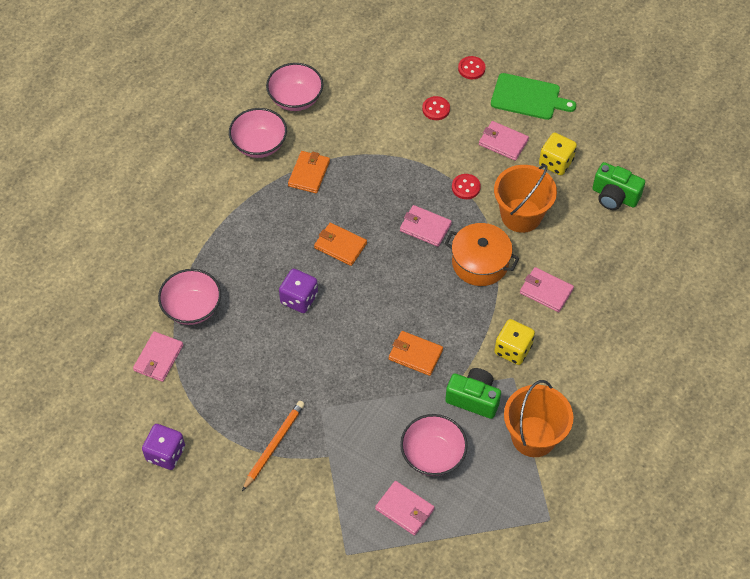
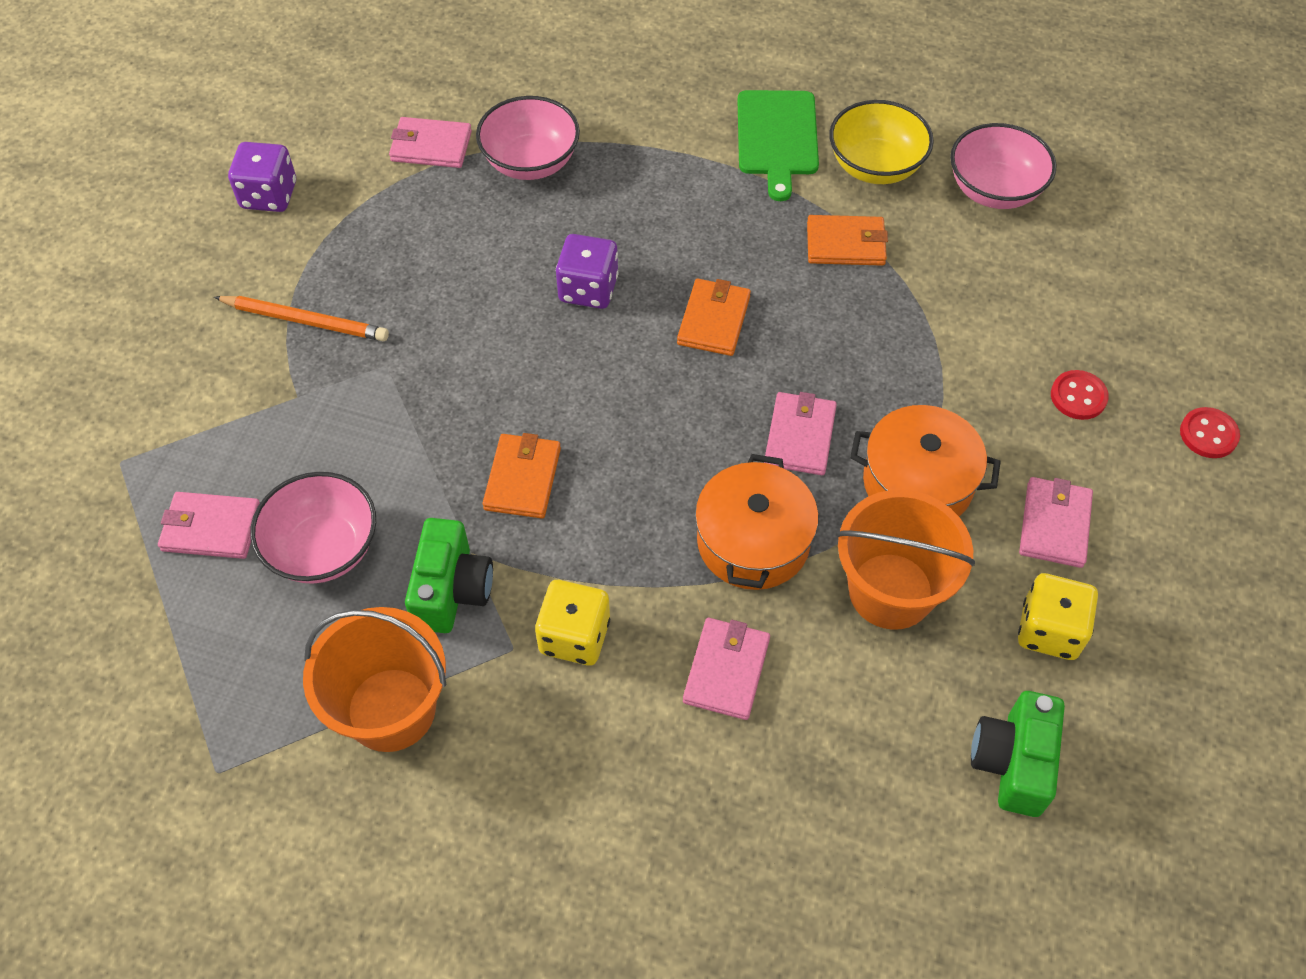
camera: 75 degrees right, 0 degrees up
pink bowl [229,108,287,158] -> yellow bowl [829,100,934,184]
pink wallet [375,481,435,536] -> pink wallet turned 75 degrees clockwise [158,492,260,559]
red button [452,174,481,199] -> orange pot [850,405,1001,516]
green cutting board [491,73,576,120] -> green cutting board moved to [737,90,819,201]

